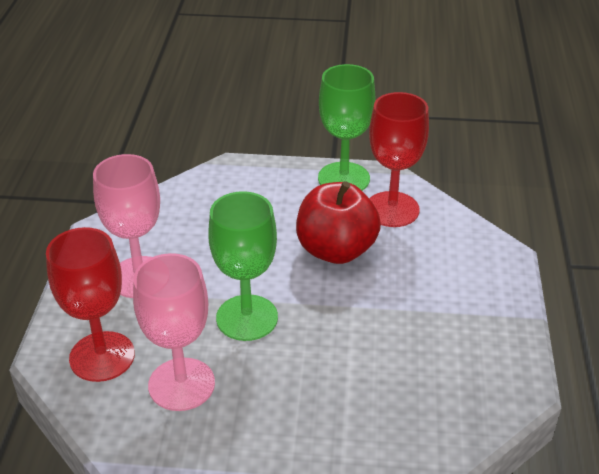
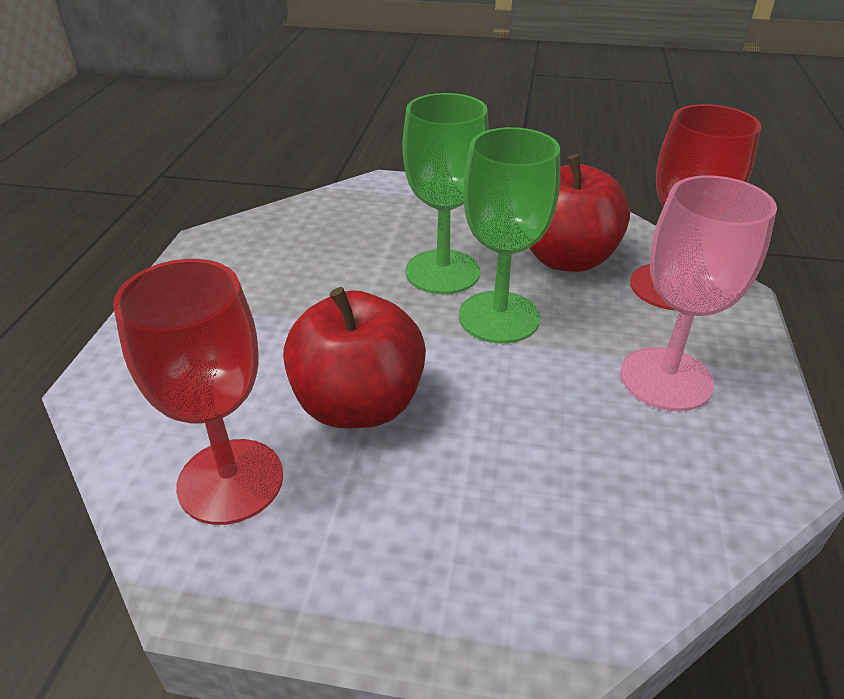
camera: 175 degrees left, 0 degrees up
pink goblet [133,253,215,411] -> red apple [530,154,630,272]
green goblet [318,64,376,191] -> green goblet moved to [403,93,489,294]

